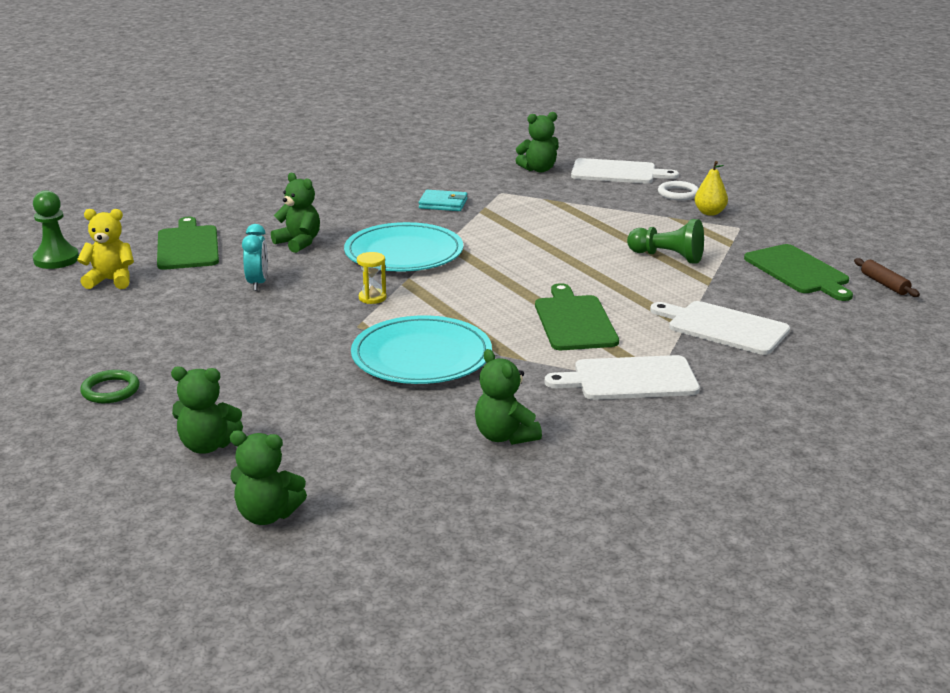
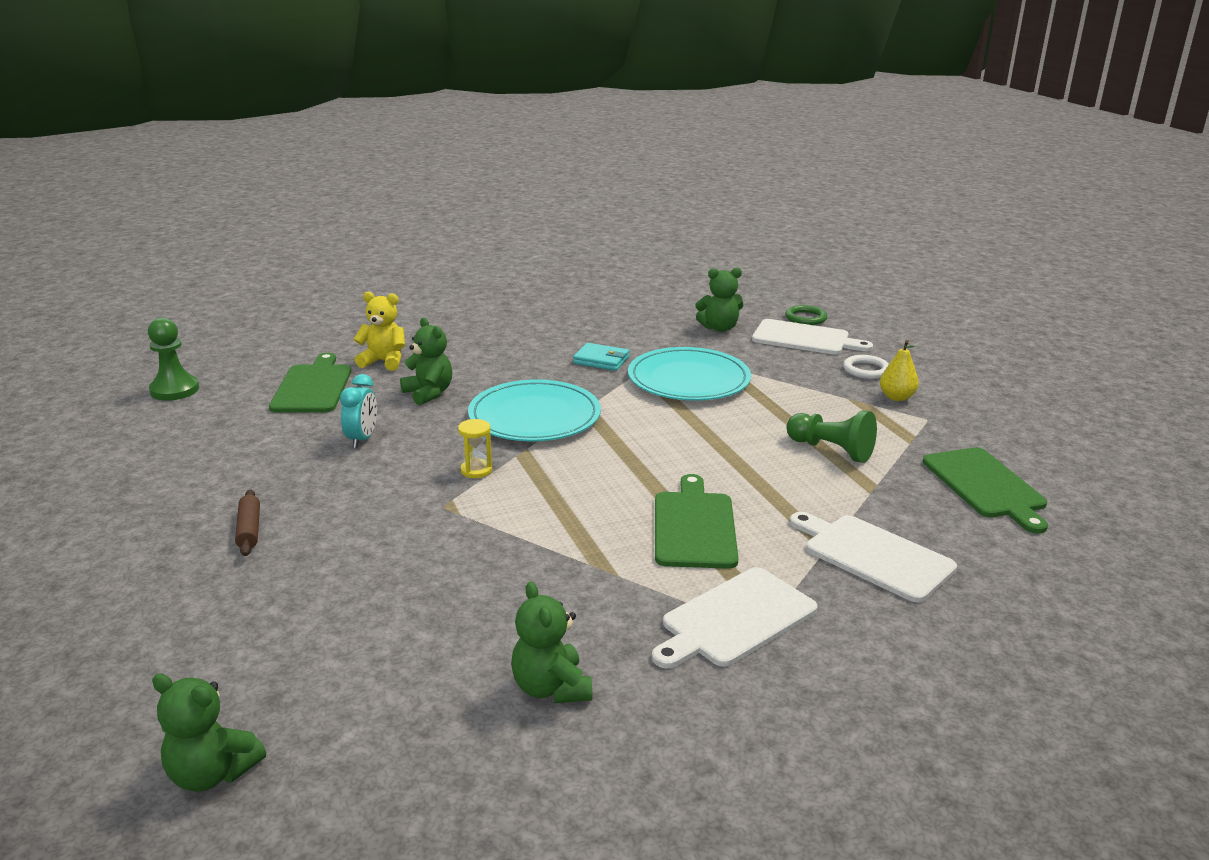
camera: 10 degrees right, 0 degrees up
yellow teddy bear [77,209,134,289] -> yellow teddy bear moved to [353,291,405,371]
green ring [80,370,140,403] -> green ring moved to [785,305,827,325]
green teddy bear [171,367,243,454] -> none
turquoise plate [351,315,492,384] -> turquoise plate moved to [628,347,751,401]
white cutting board [545,355,700,400] -> white cutting board turned 45 degrees counterclockwise [652,567,818,669]
brown rolling pin [854,258,920,297] -> brown rolling pin moved to [235,489,260,556]

